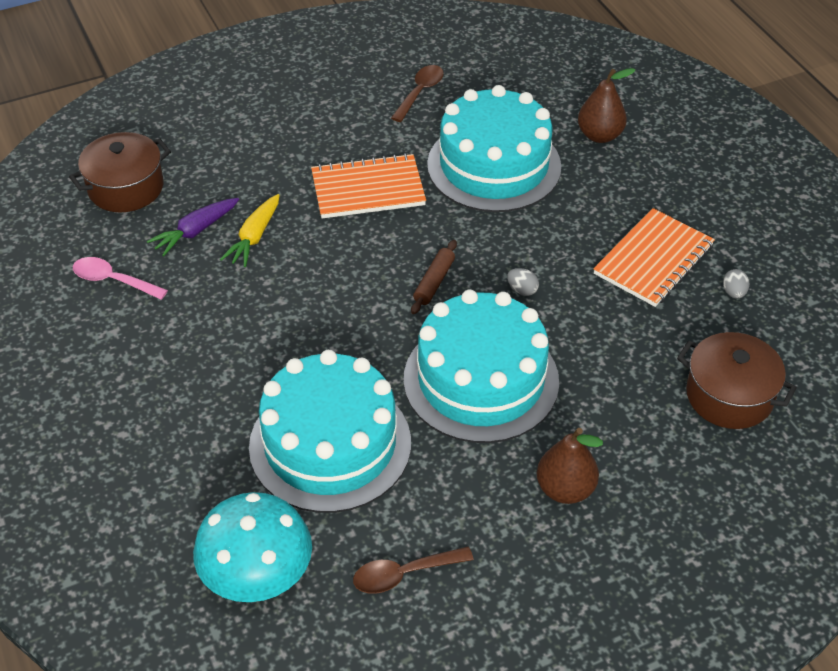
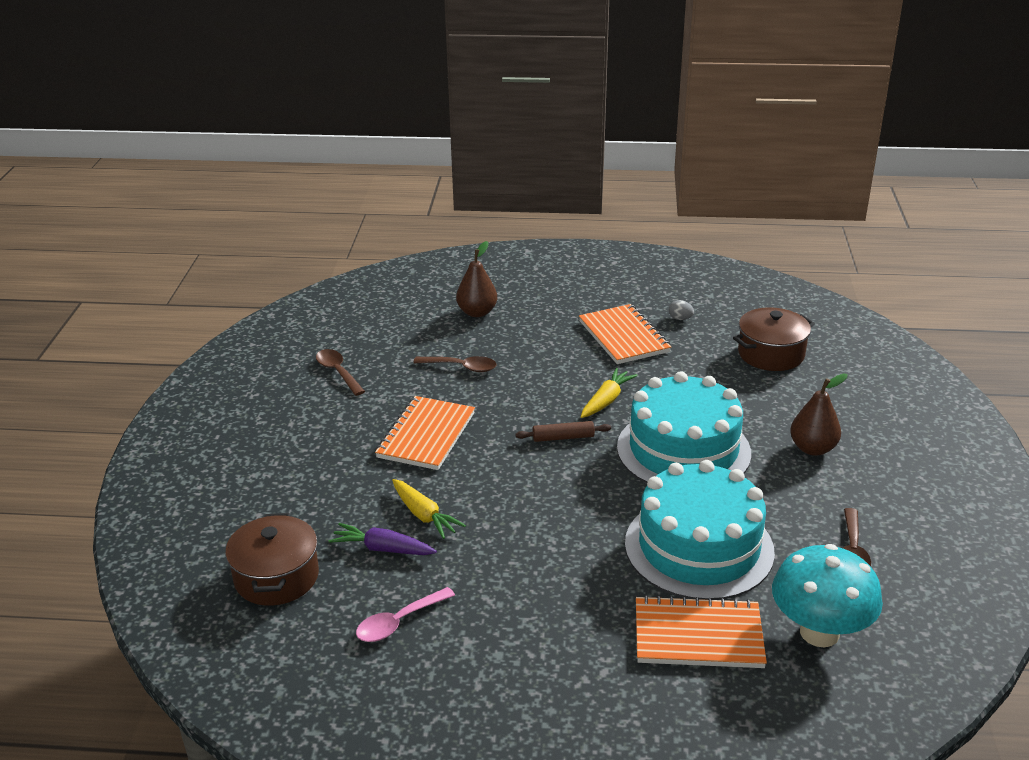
camera: 60 degrees left, 15 degrees down
purple carrot [147,198,239,256] -> purple carrot turned 120 degrees clockwise [328,523,437,555]
brown rolling pin [411,240,457,314] -> brown rolling pin turned 60 degrees counterclockwise [515,421,611,442]
turquoise cake [427,85,561,212] -> brown spoon [413,356,497,372]
grey egg [507,268,539,296] -> yellow carrot [581,368,638,418]
none -> orange notebook [636,595,767,668]

